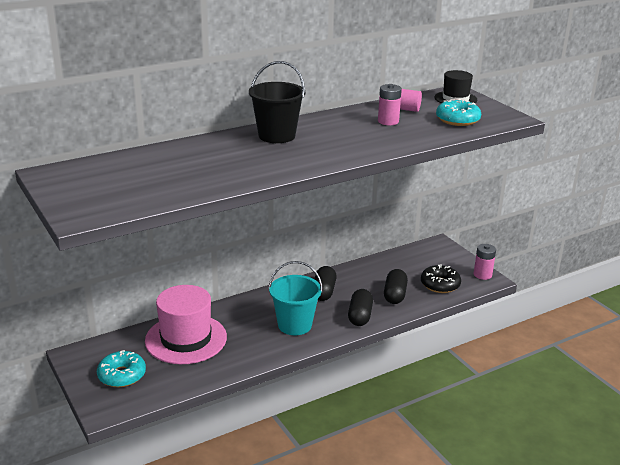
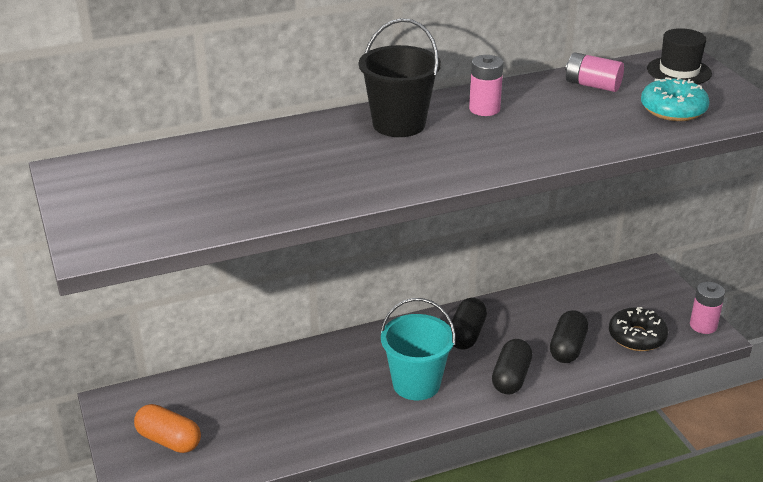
camera: 10 degrees right, 5 degrees up
turquoise donut [97,350,146,387] -> orange capsule [134,404,201,453]
pink hat [145,285,227,364] -> none
pink battery [378,84,402,125] -> pink battery moved to [469,55,504,116]

